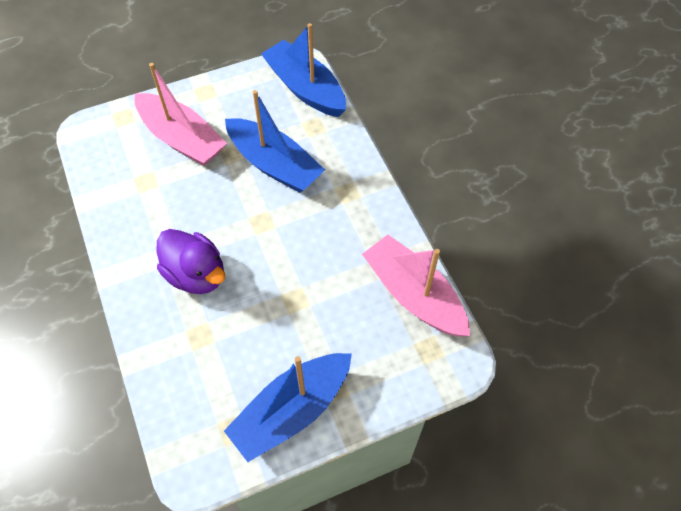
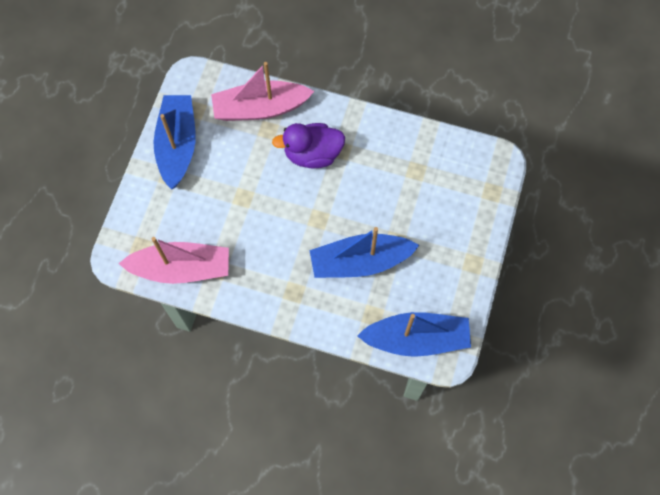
camera: 130 degrees right, 10 degrees up
pink boat [134,63,227,166] -> pink boat moved to [211,62,315,121]

